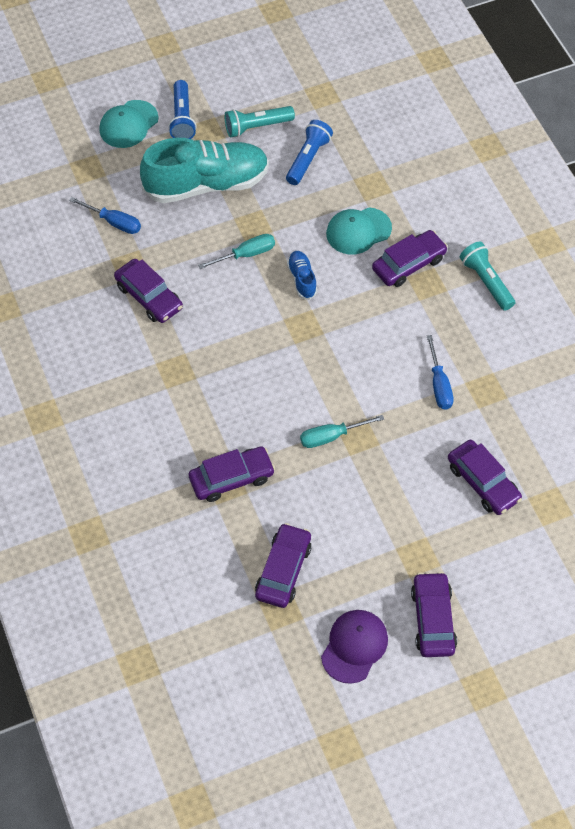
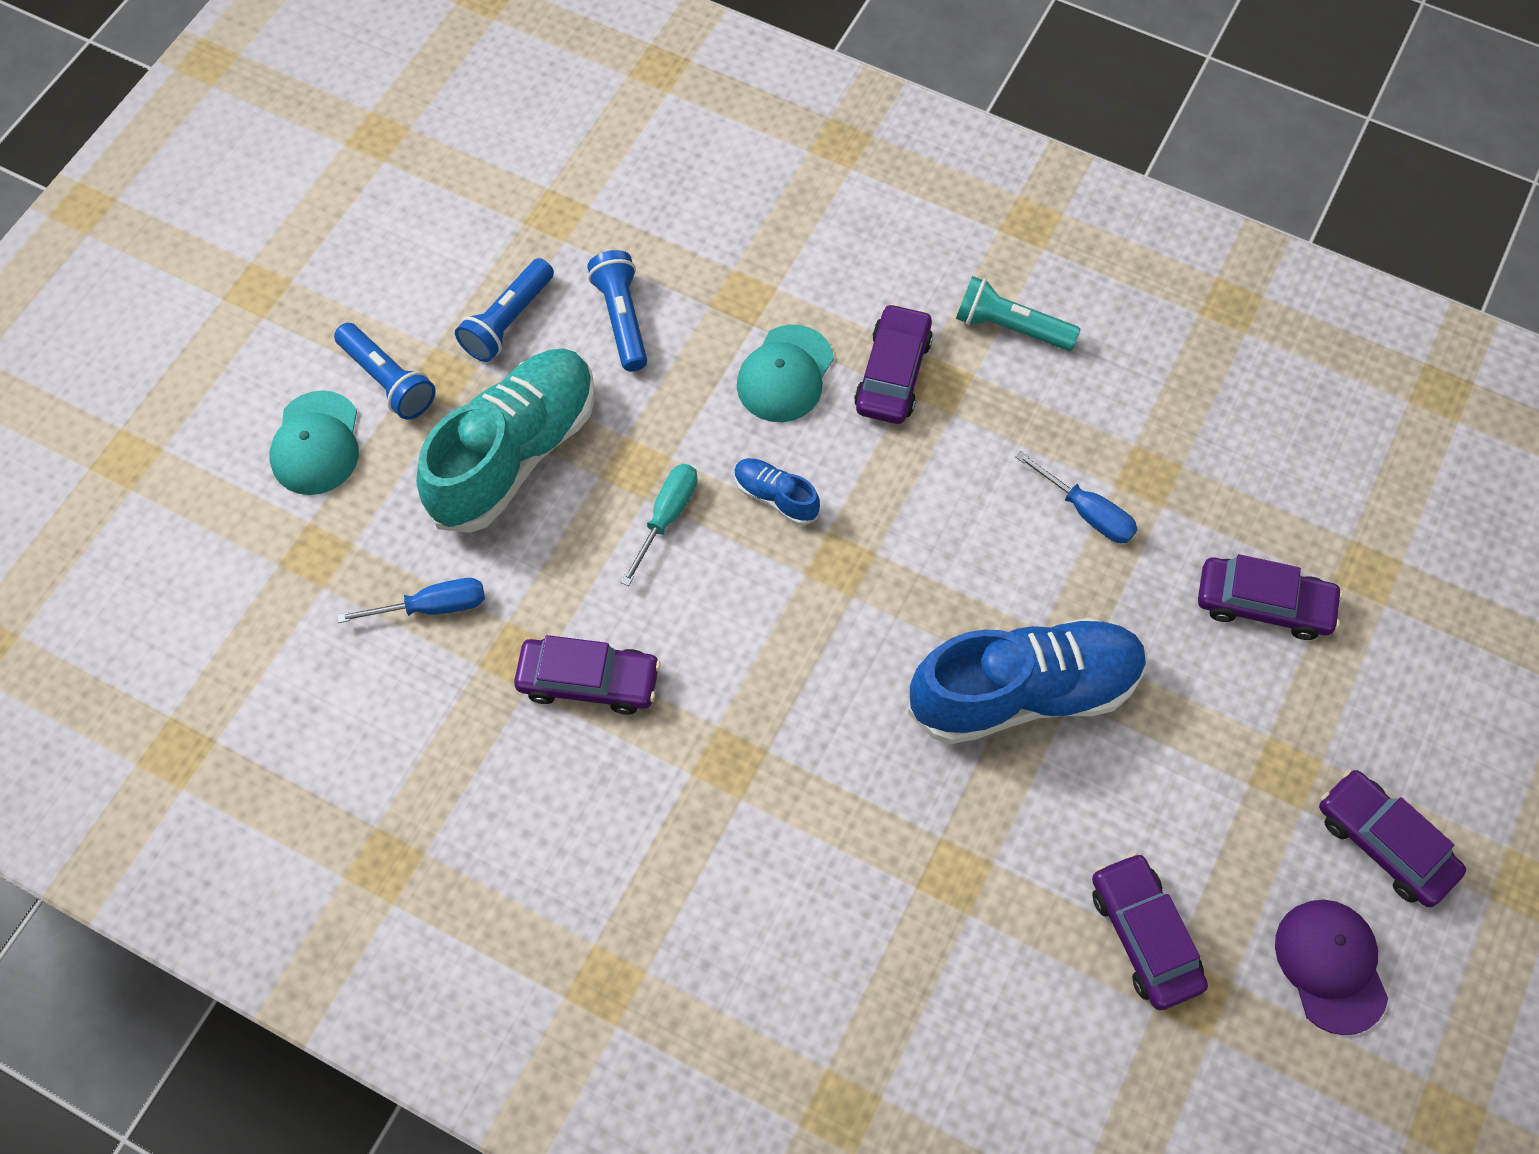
camera: 40 degrees left, 5 degrees up
purple car [189,447,275,502] -> none
turquoise flashlight [225,106,295,137] -> blue flashlight [455,258,554,362]
turquoise screwdriver [300,415,384,448] -> blue shoe [908,618,1147,744]

